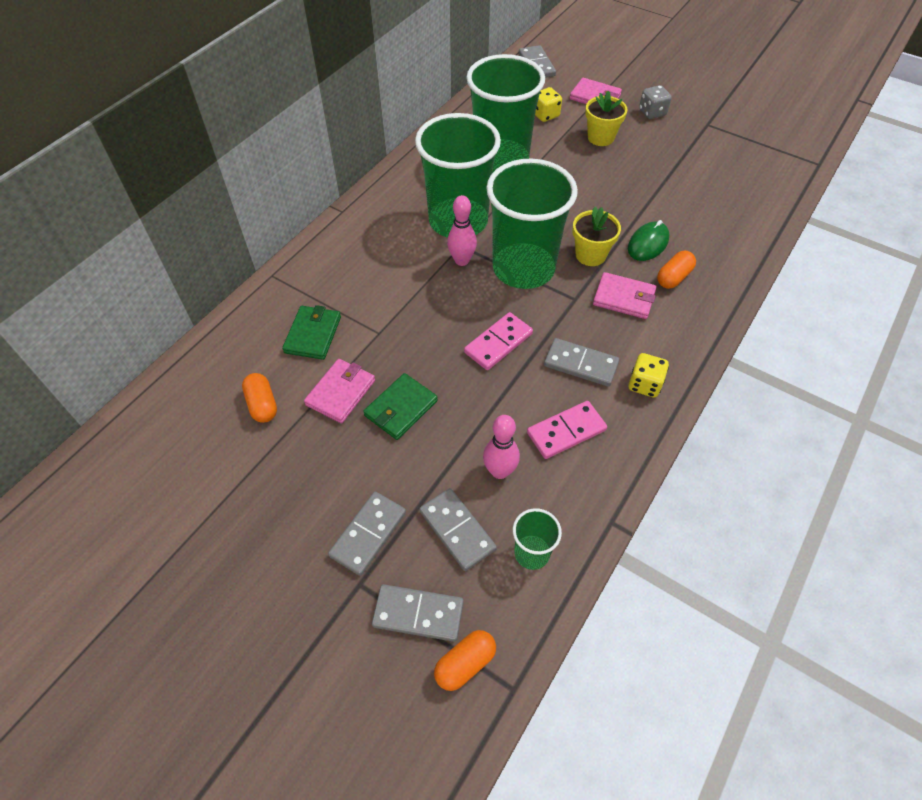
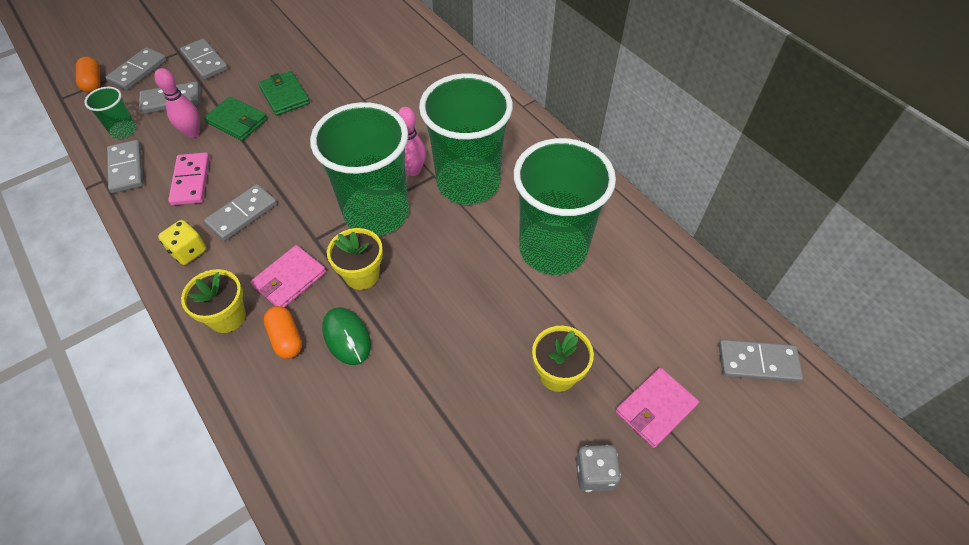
camera: 110 degrees right, 0 degrees up
orange capsule [242,373,277,423] -> none
green wallet [282,305,341,360] -> green wallet moved to [204,96,268,141]
pink wallet [304,359,375,423] -> none
pink domino [464,312,533,370] -> none
yellow dice [535,87,562,122] -> none
none -> grey domino [107,140,144,193]
none -> yellow flower pot [181,269,246,333]

